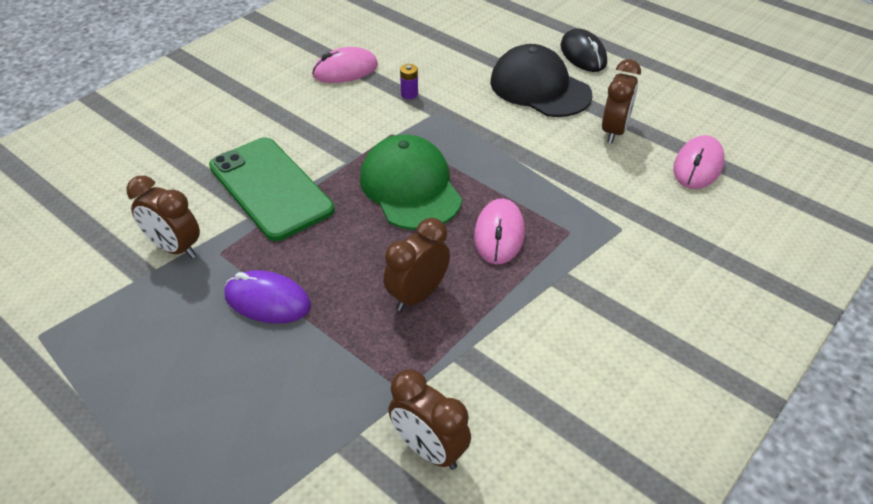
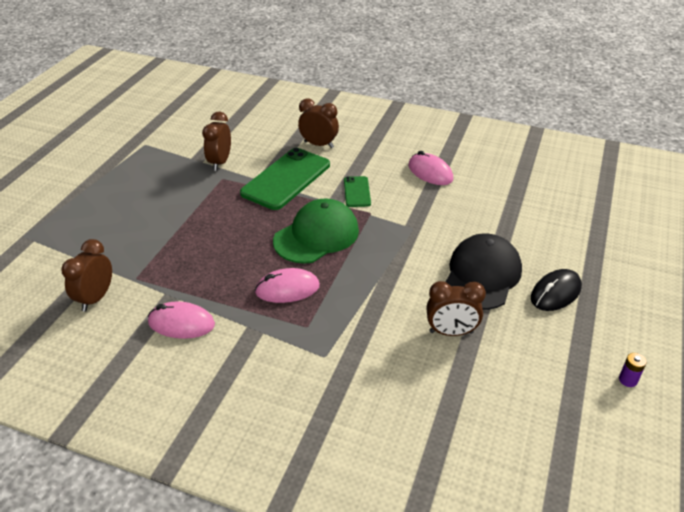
camera: 70 degrees right, 5 degrees down
purple mouse [225,270,311,324] -> none
brown clock [383,218,450,311] -> brown clock moved to [298,99,339,148]
purple battery [400,64,418,99] -> purple battery moved to [619,353,647,387]
pink mouse [673,135,725,189] -> pink mouse moved to [148,301,215,339]
none -> green phone [344,176,371,207]

